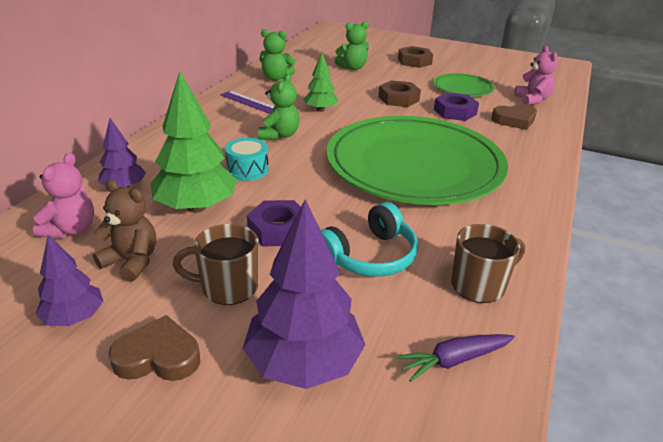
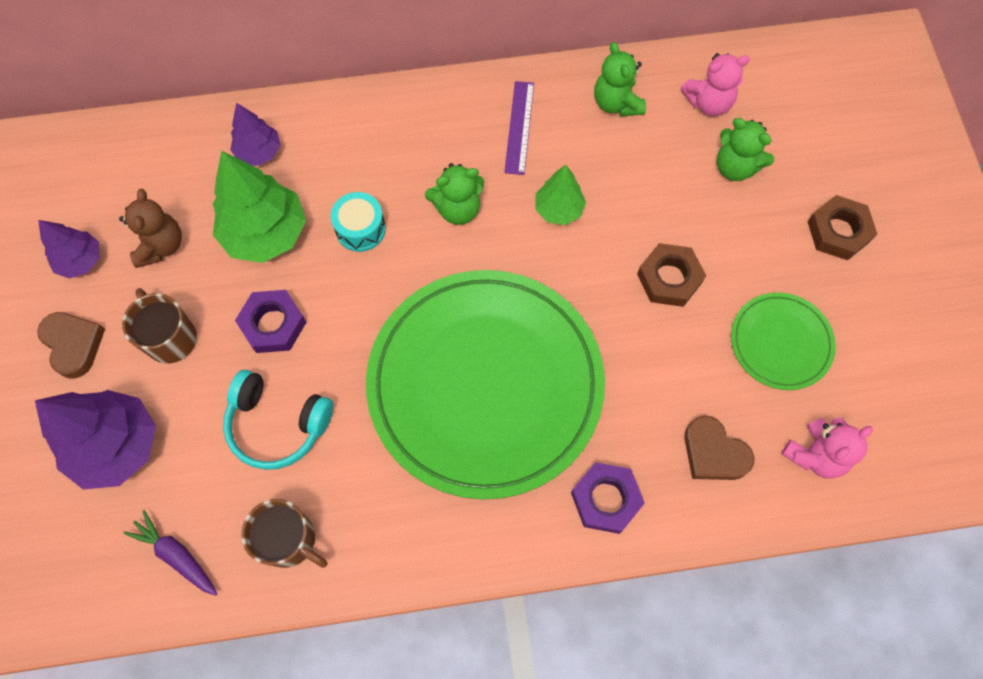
camera: 60 degrees right, 35 degrees up
pink teddy bear [33,153,94,238] -> pink teddy bear moved to [681,53,750,116]
purple nut [434,92,479,121] -> purple nut moved to [571,462,645,534]

